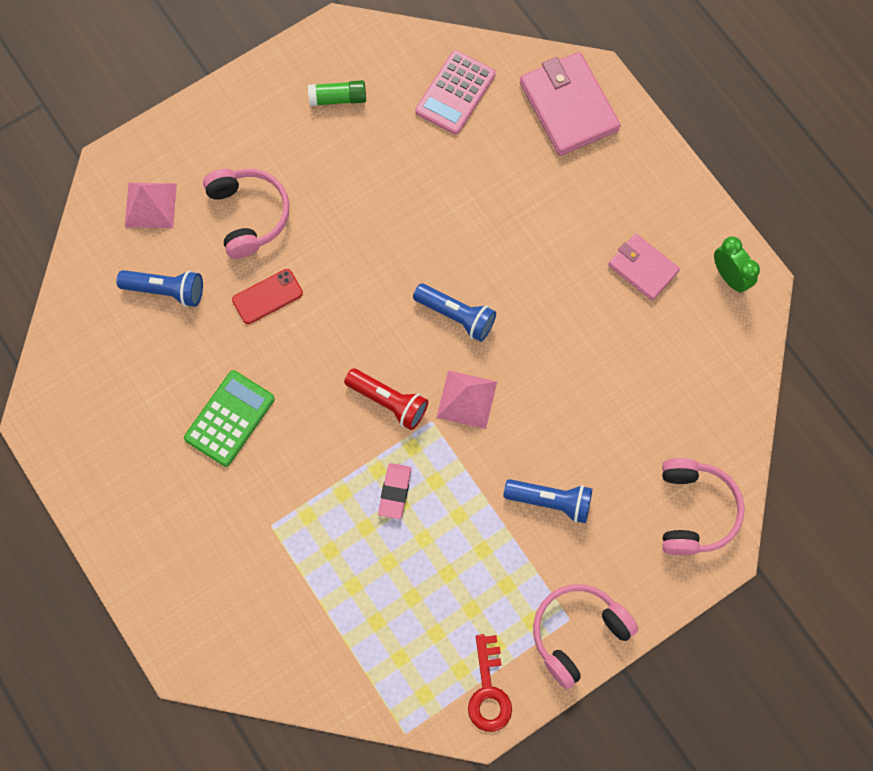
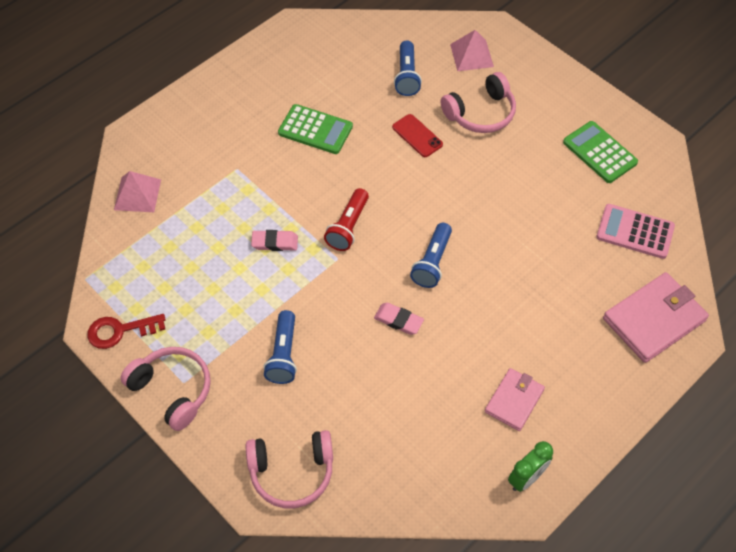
camera: 80 degrees right, 15 degrees down
green glue stick [308,80,366,106] -> green calculator [563,121,638,183]
pink pyramid [436,370,497,429] -> pink pyramid moved to [114,171,161,212]
none -> pink eraser [374,303,424,335]

